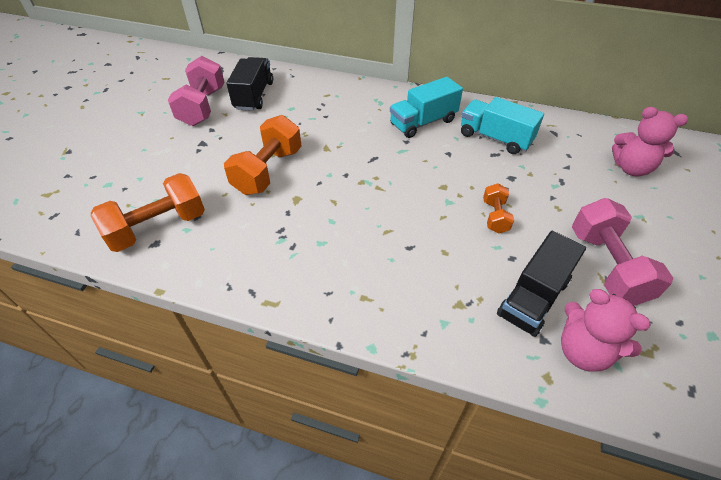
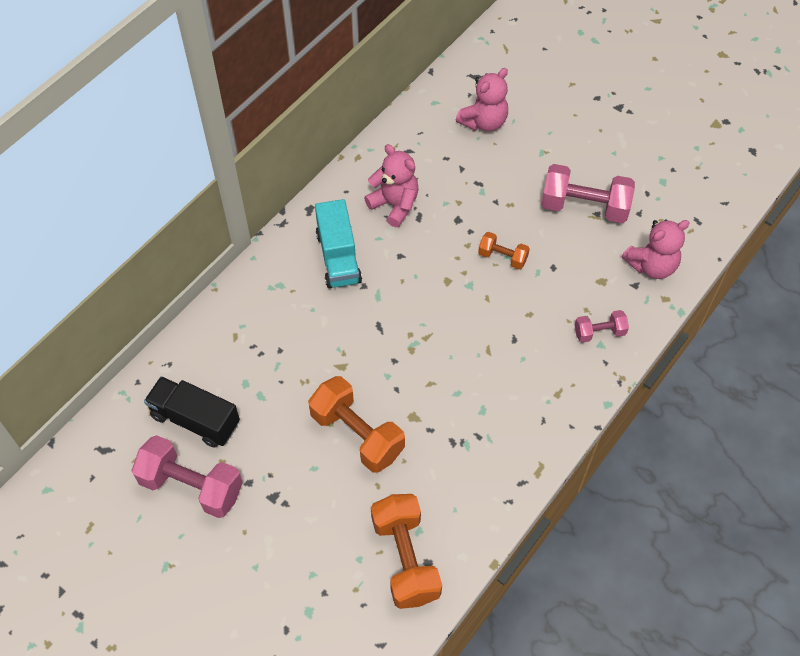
camera: 70 degrees left, 10 degrees up
turquoise truck [461,97,544,154] -> pink teddy bear [364,144,419,227]
black truck [497,231,586,337] -> none
none -> pink dumbbell [575,310,629,343]

